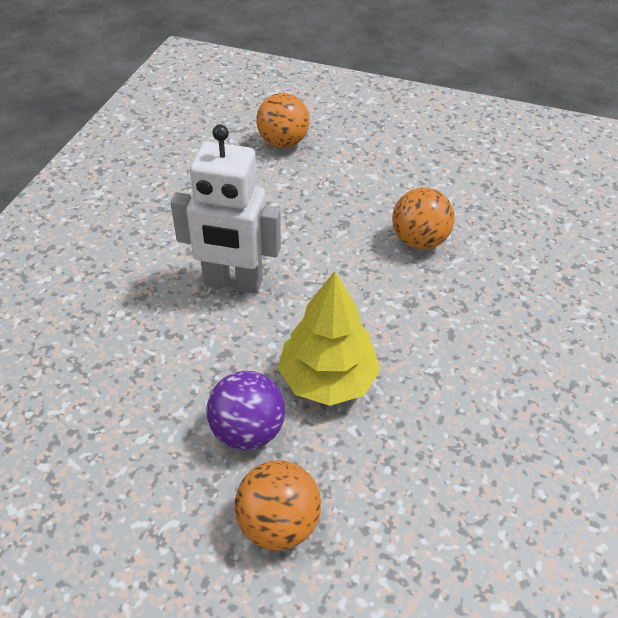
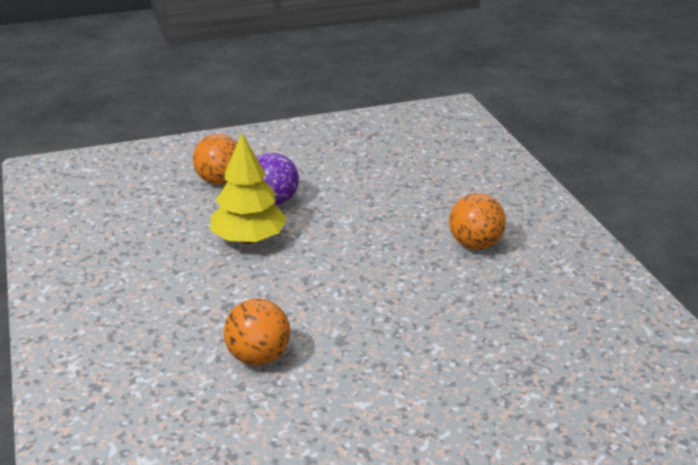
camera: 145 degrees right, 15 degrees down
white robot [171,125,281,294] -> none
orange ball [256,93,310,148] -> orange ball moved to [449,193,506,250]

